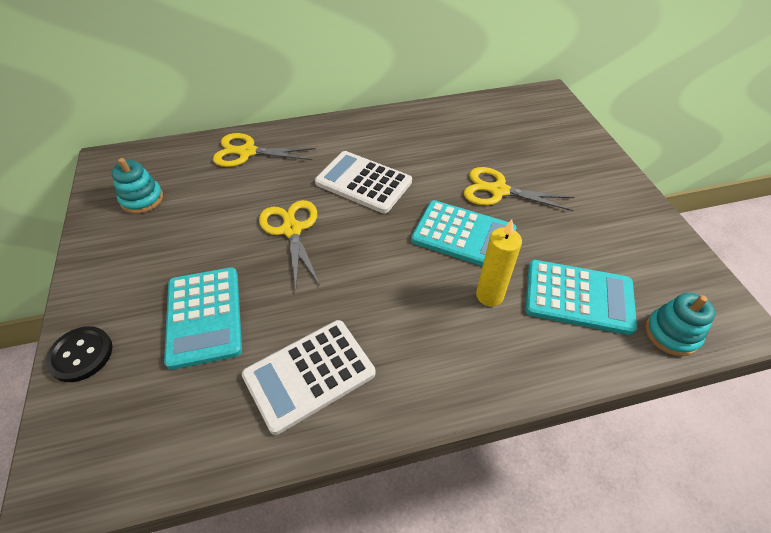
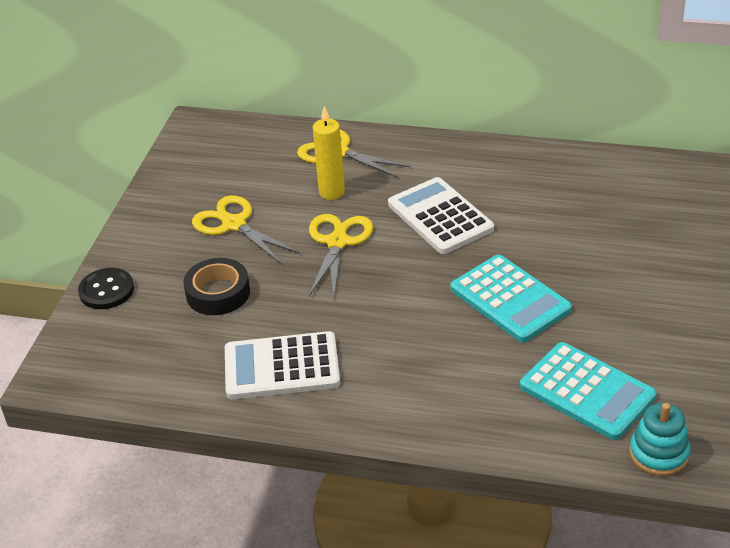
camera: 30 degrees right, 10 degrees down
turquoise stacking toy [111,158,163,214] -> none
turquoise calculator [164,267,242,370] -> black tape [183,258,250,315]
yellow scissors [464,167,575,211] -> yellow scissors moved to [192,196,300,264]
yellow candle [476,219,522,306] -> yellow candle moved to [313,106,345,200]

